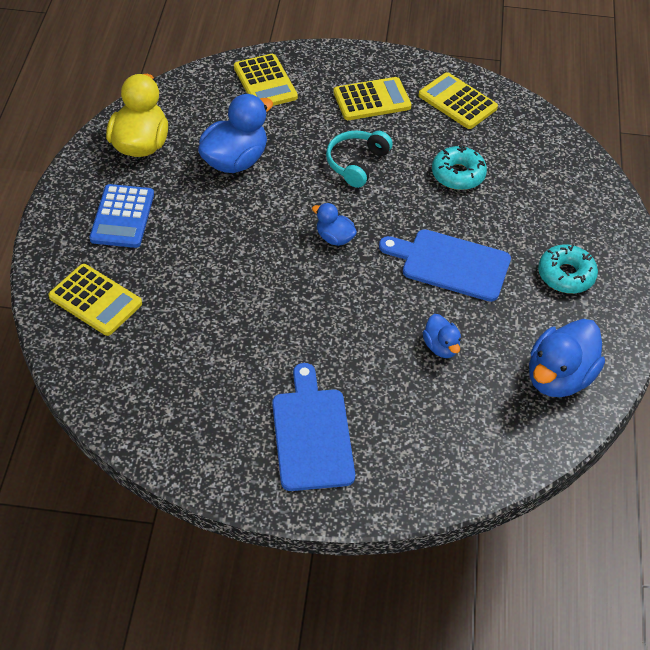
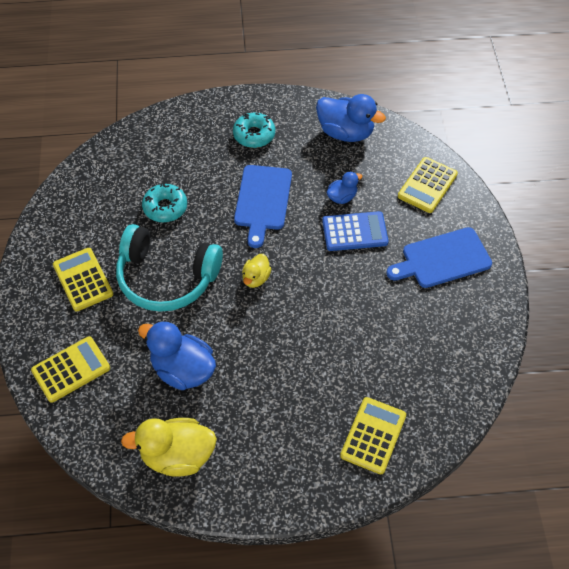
camera: 100 degrees left, 5 degrees up
blue calculator [89,184,154,248] -> blue calculator moved to [322,211,389,251]
blue duck [312,203,357,246] -> yellow duck [242,254,271,288]
turquoise headphones [326,130,393,188] -> turquoise headphones [116,224,223,312], size x1.77
yellow calculator [419,72,498,129] -> yellow calculator moved to [398,157,458,213]

